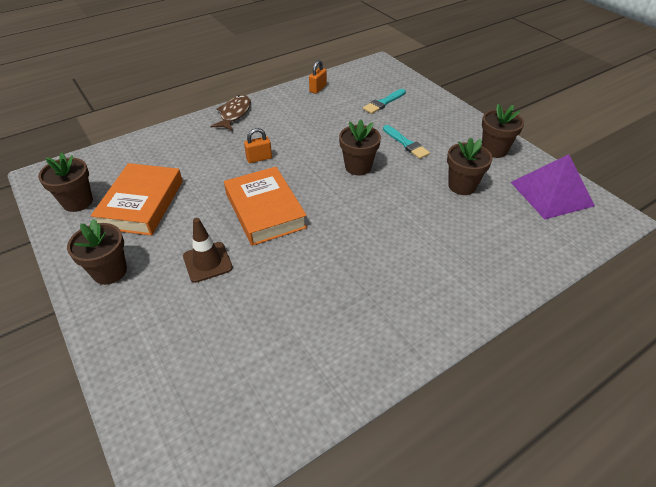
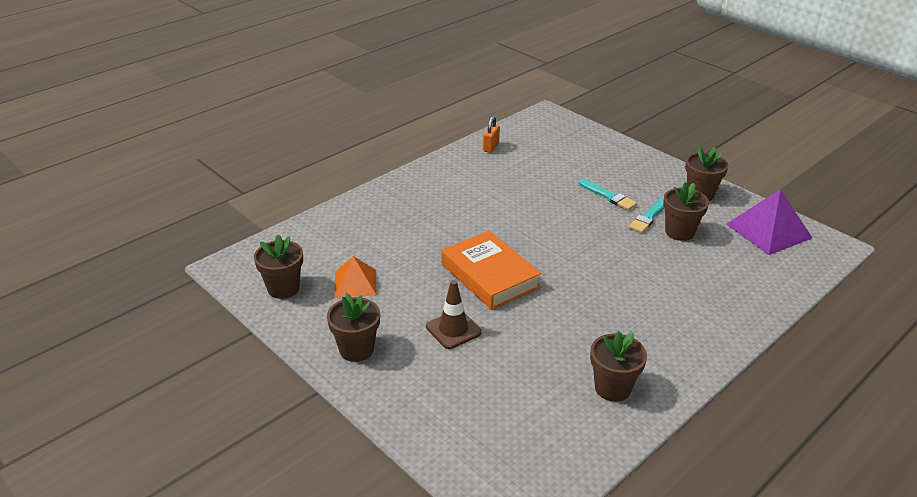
camera: 10 degrees left, 10 degrees down
orange book [91,163,183,236] -> orange pyramid [335,256,377,298]
brown fish [211,95,251,131] -> none
orange padlock [244,128,272,163] -> none
brown flower pot [339,119,381,175] -> brown flower pot moved to [590,331,647,402]
turquoise brush [363,89,406,114] -> turquoise brush moved to [629,197,664,233]

